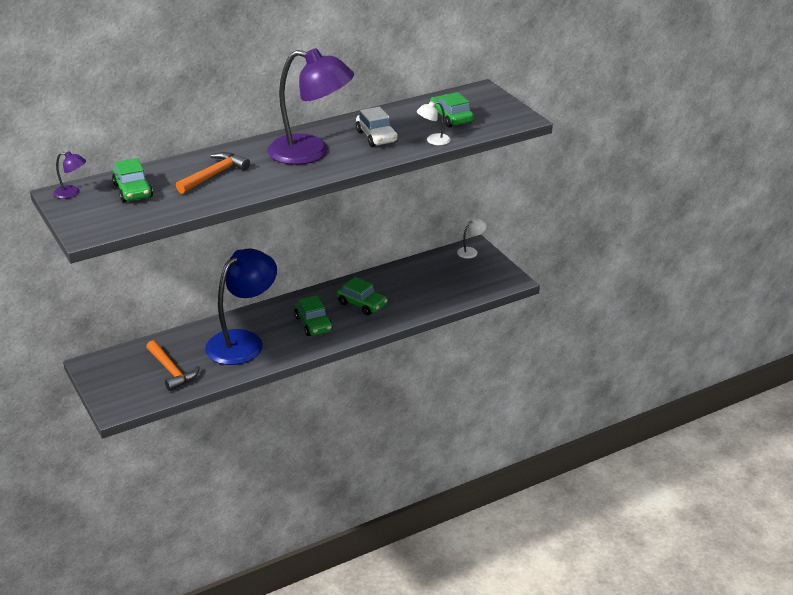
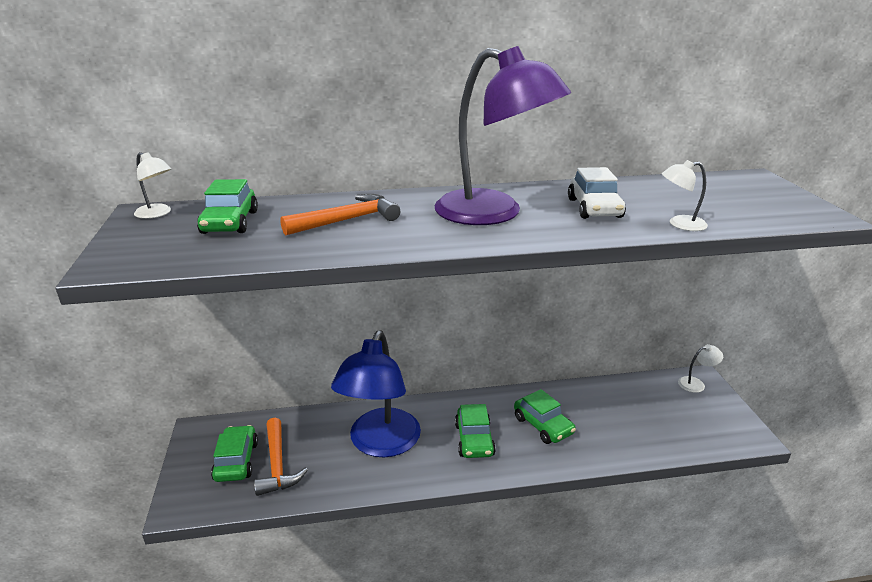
camera: 20 degrees right, 5 degrees down
purple lamp [53,151,86,199] -> white lamp [134,152,171,219]
blue lamp [205,248,277,365] -> blue lamp turned 135 degrees clockwise [331,331,421,457]
green car [430,92,474,127] -> green car moved to [211,425,258,482]

